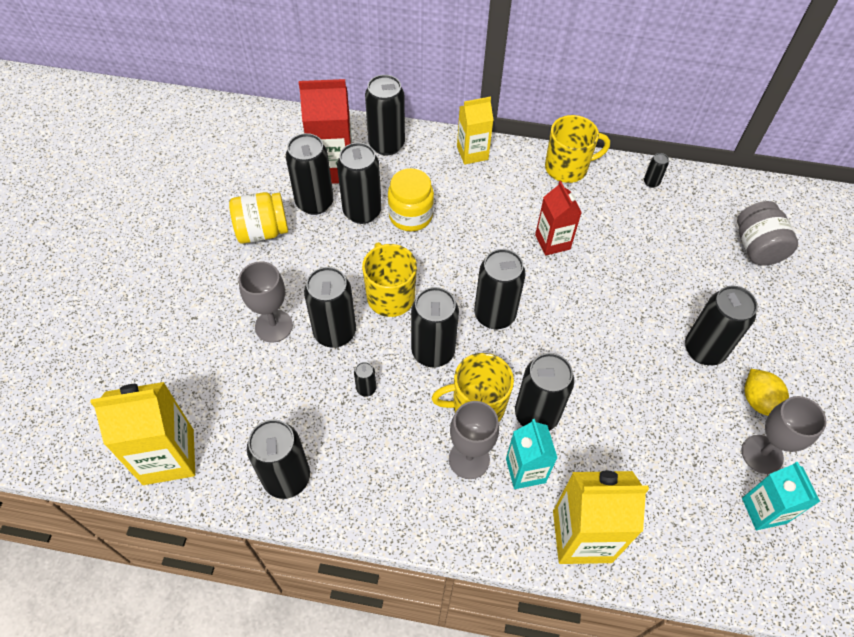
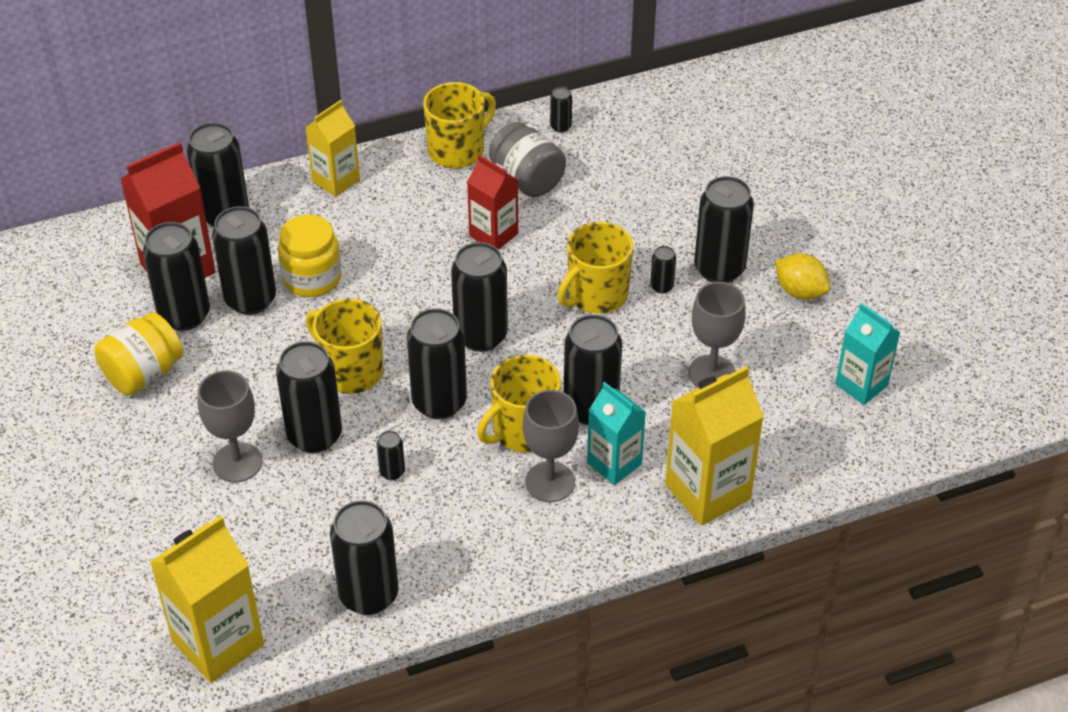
camera: 30 degrees left, 10 degrees down
grey jar [737,201,798,266] -> grey jar moved to [489,122,566,197]
grey goblet [741,396,827,474] -> grey goblet moved to [688,282,746,388]
none -> yellow mug [558,222,633,314]
none -> black can [650,246,676,294]

